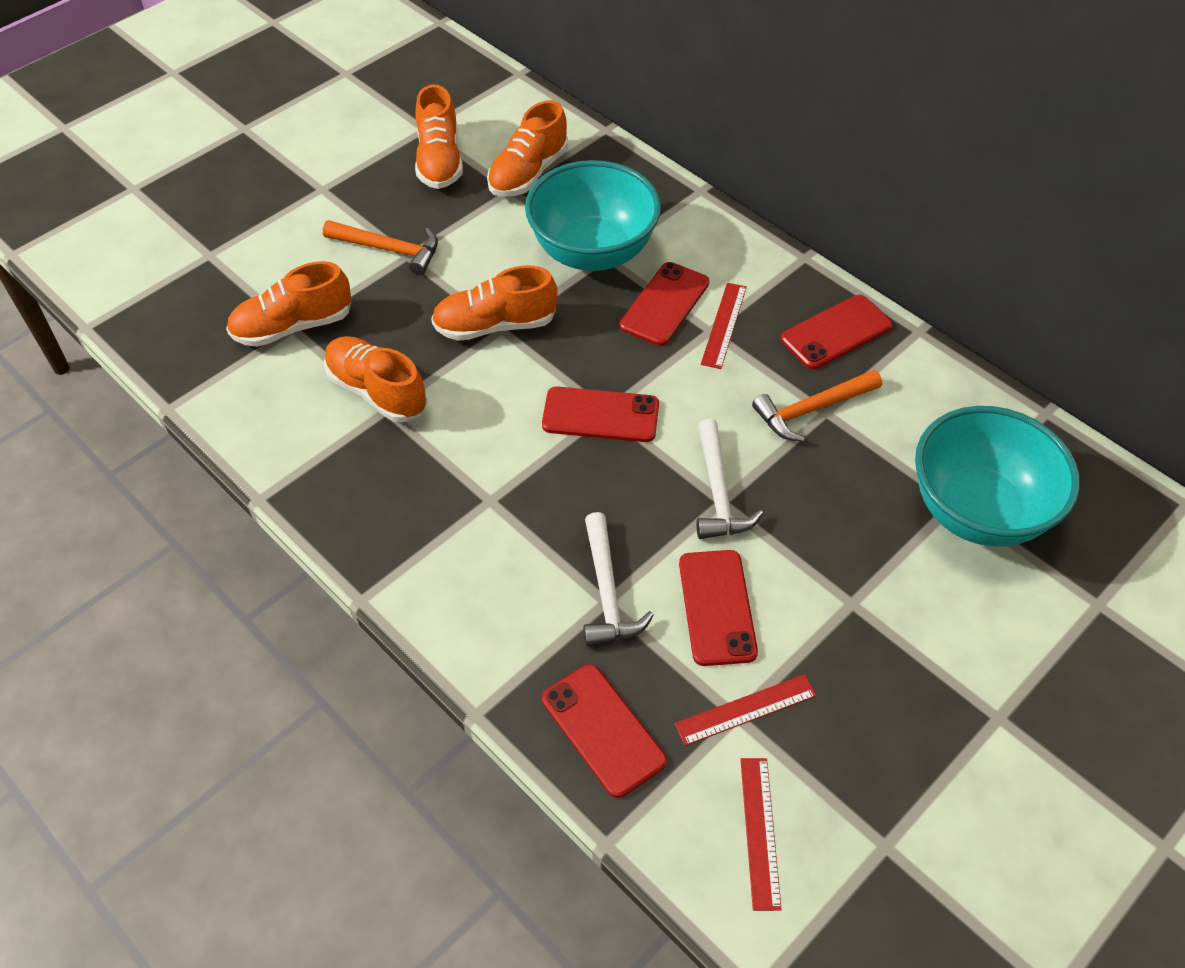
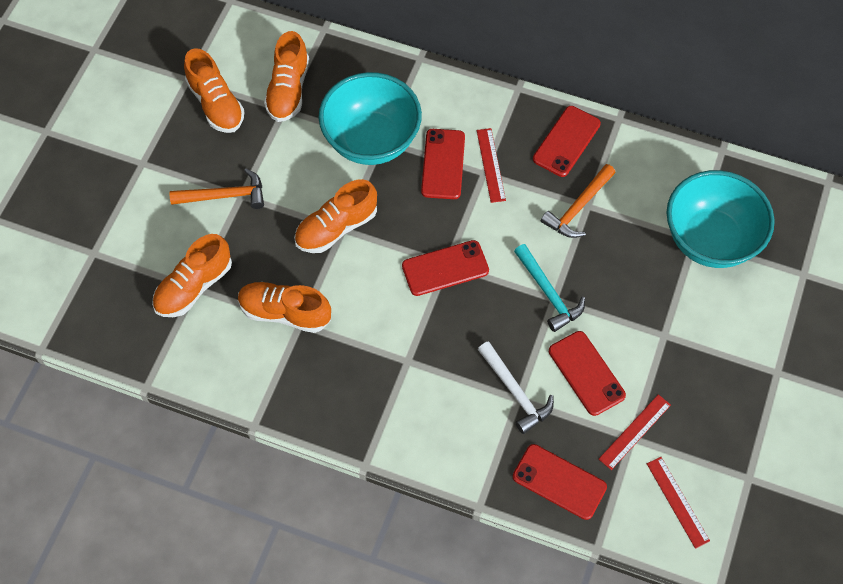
camera: 25 degrees left, 10 degrees up
white hammer [697,419,763,539] -> turquoise hammer [514,244,585,332]

